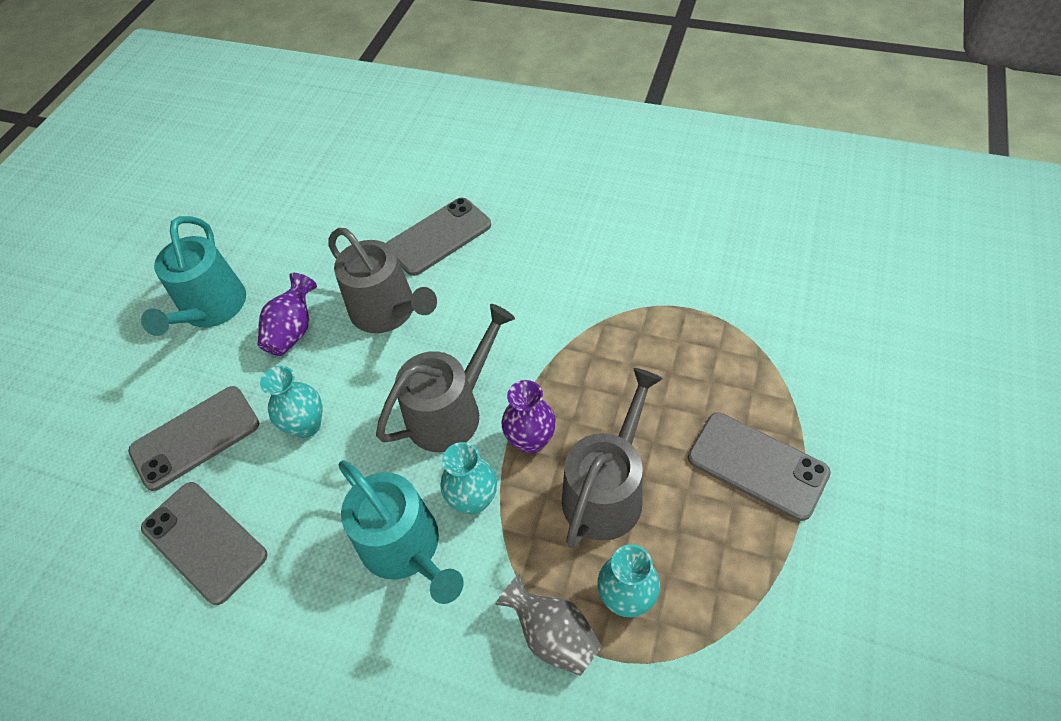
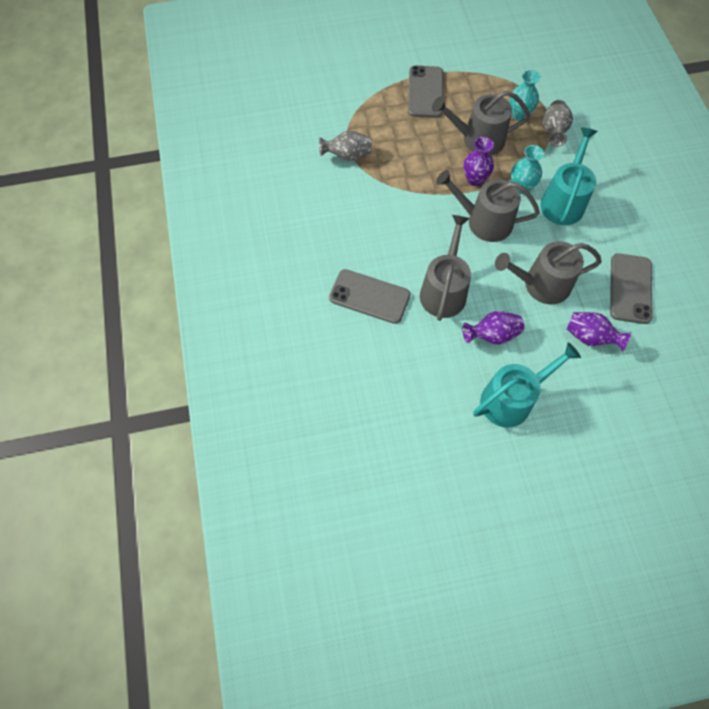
camera: 125 degrees left, 10 degrees up
grey phone [128,386,259,491] -> purple vase [567,312,632,351]
turquoise vase [260,366,323,438] -> grey watering can [495,241,602,304]
none -> grey vase [319,131,372,161]

